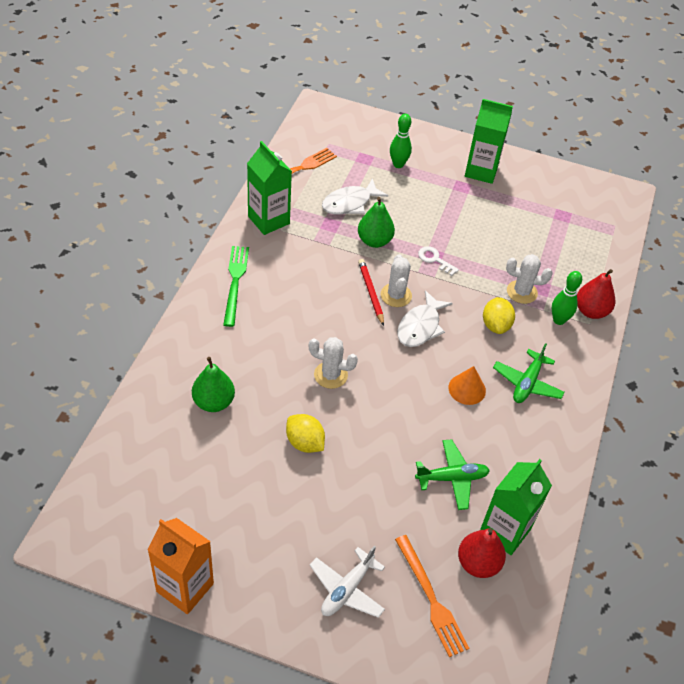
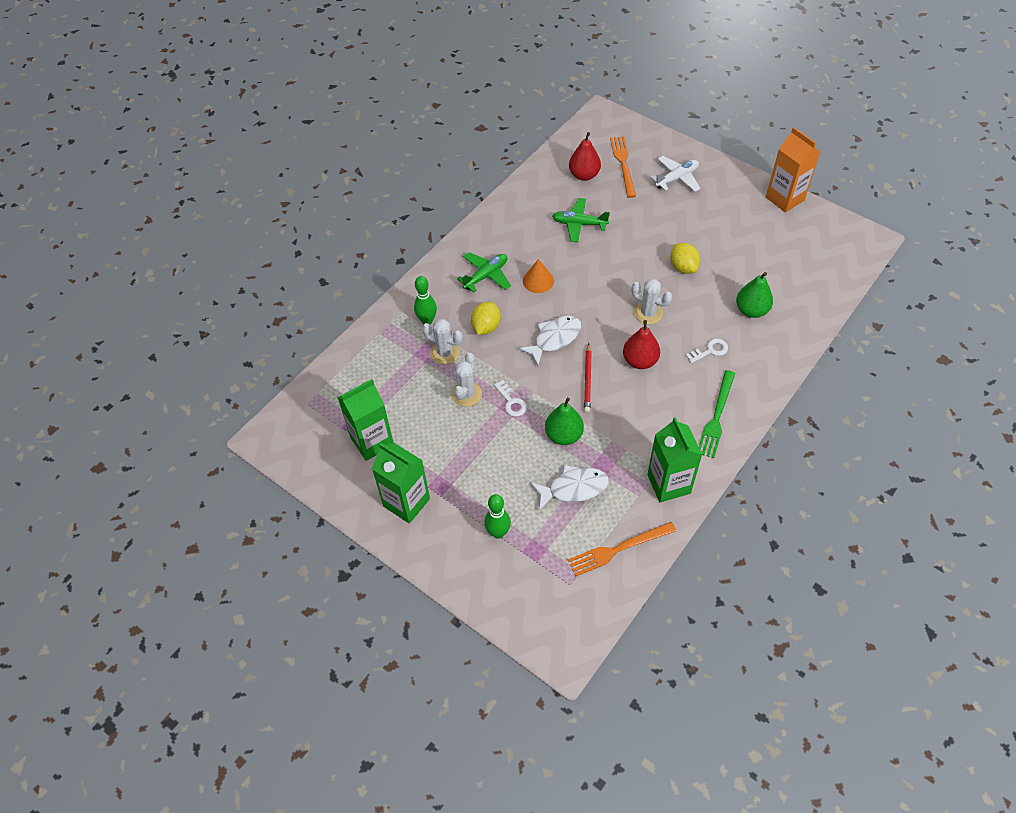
camera: 155 degrees left, 5 degrees up
white cactus [381,254,412,307] -> white cactus moved to [451,353,482,407]
green carton [480,459,552,555] -> green carton moved to [337,379,394,461]
red pear [577,269,615,319] -> red pear moved to [623,320,660,369]
none -> white key [686,339,728,363]

